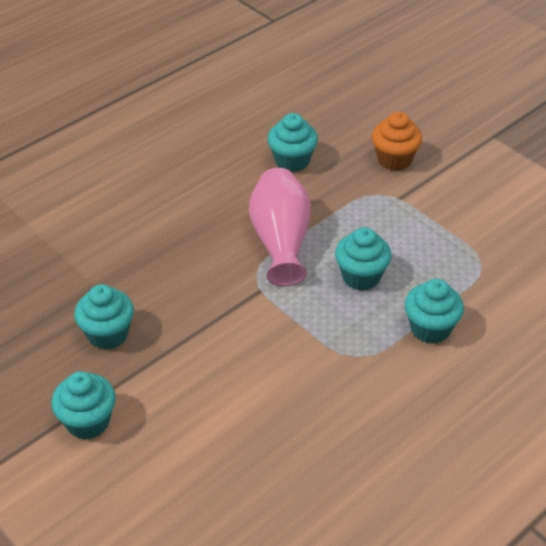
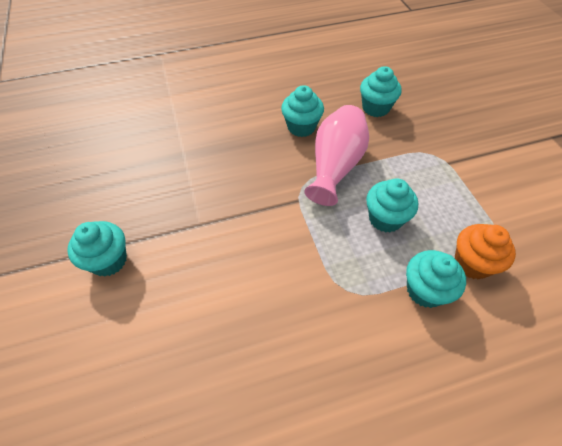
camera: 25 degrees right, 10 degrees up
turquoise cupcake [74,284,134,350] -> turquoise cupcake moved to [281,85,324,137]
orange cupcake [372,112,422,171] -> orange cupcake moved to [455,224,516,280]

